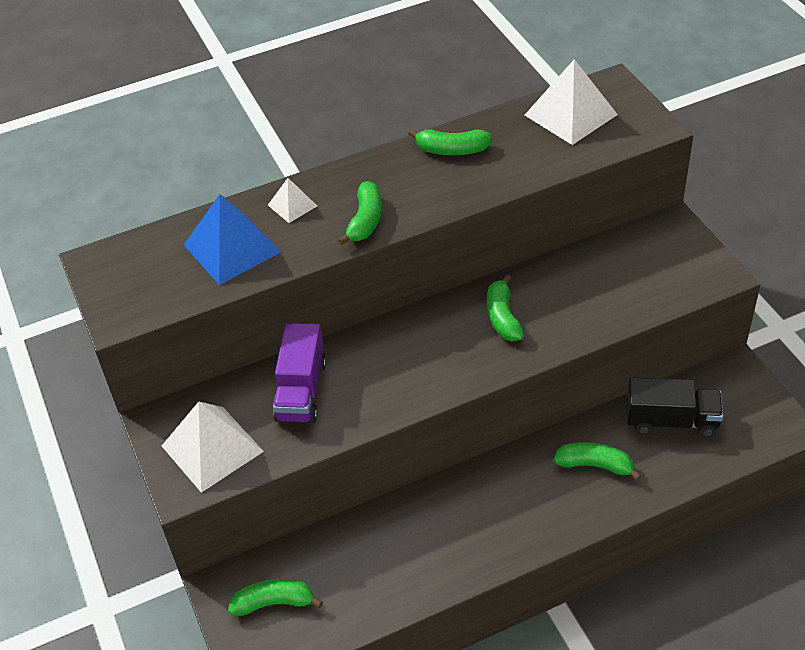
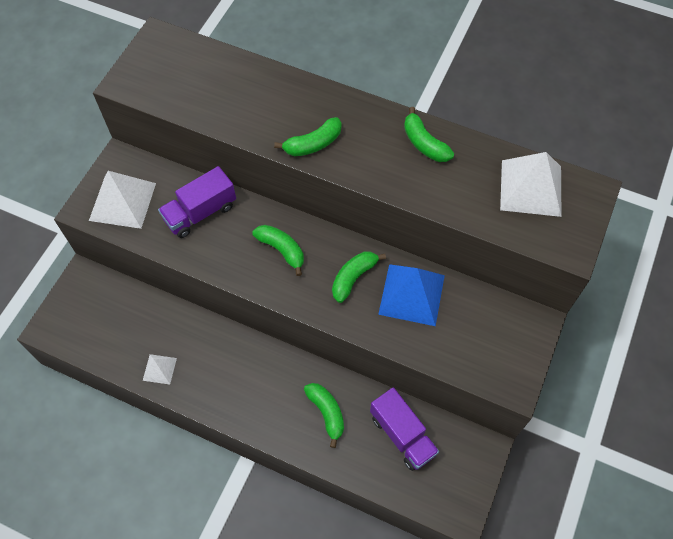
camera: 45 degrees right, 15 degrees up
blue pyramid [184,194,281,285] -> blue pyramid moved to [378,264,445,326]
green banana [228,579,323,616] -> green banana moved to [252,225,304,276]
white pyramid [268,178,317,223] -> white pyramid moved to [143,354,177,385]
black truck [627,377,723,437] -> purple truck [370,387,439,471]

